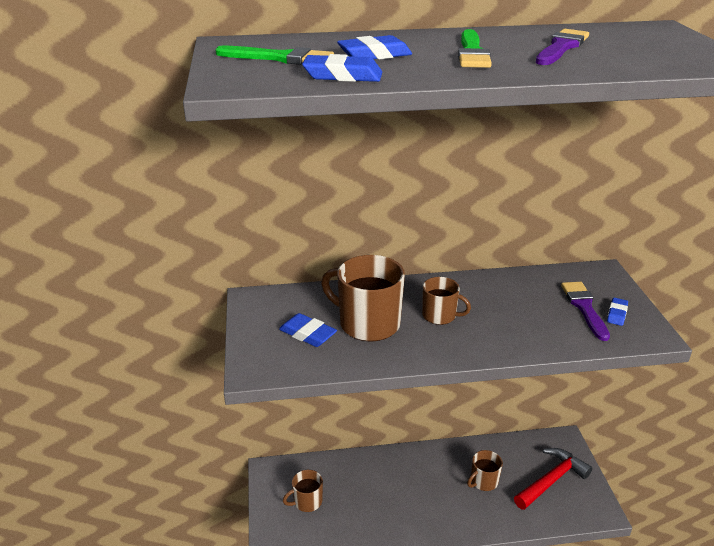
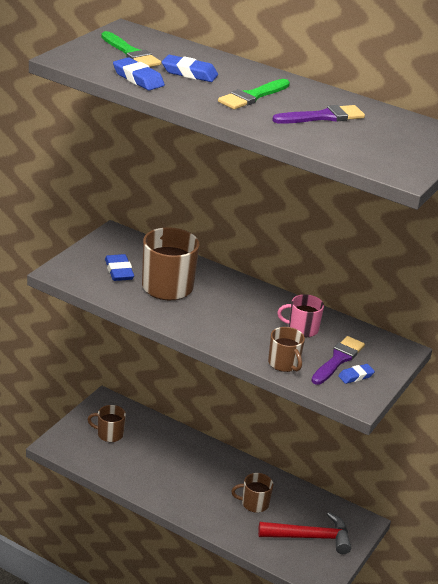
camera: 35 degrees right, 0 degrees up
brown mug [422,277,471,325] -> brown mug moved to [268,327,305,372]
none -> pink mug [277,294,324,337]

